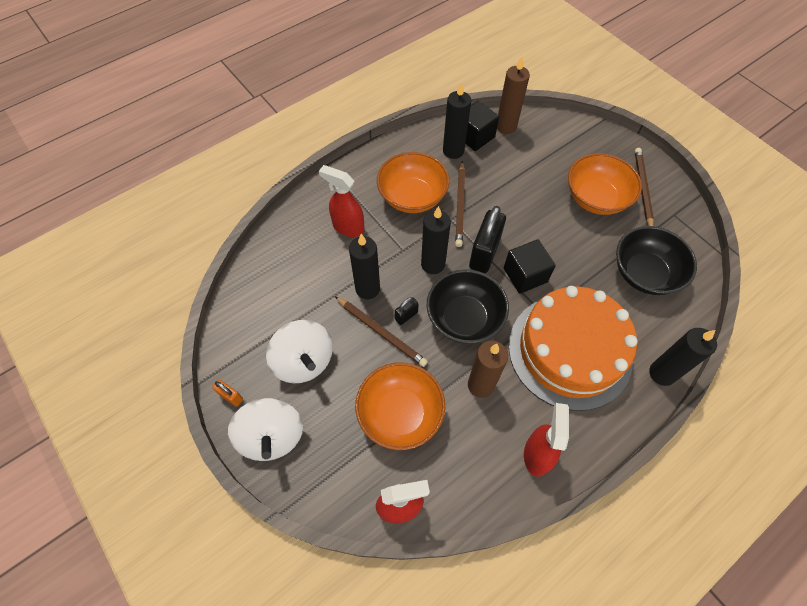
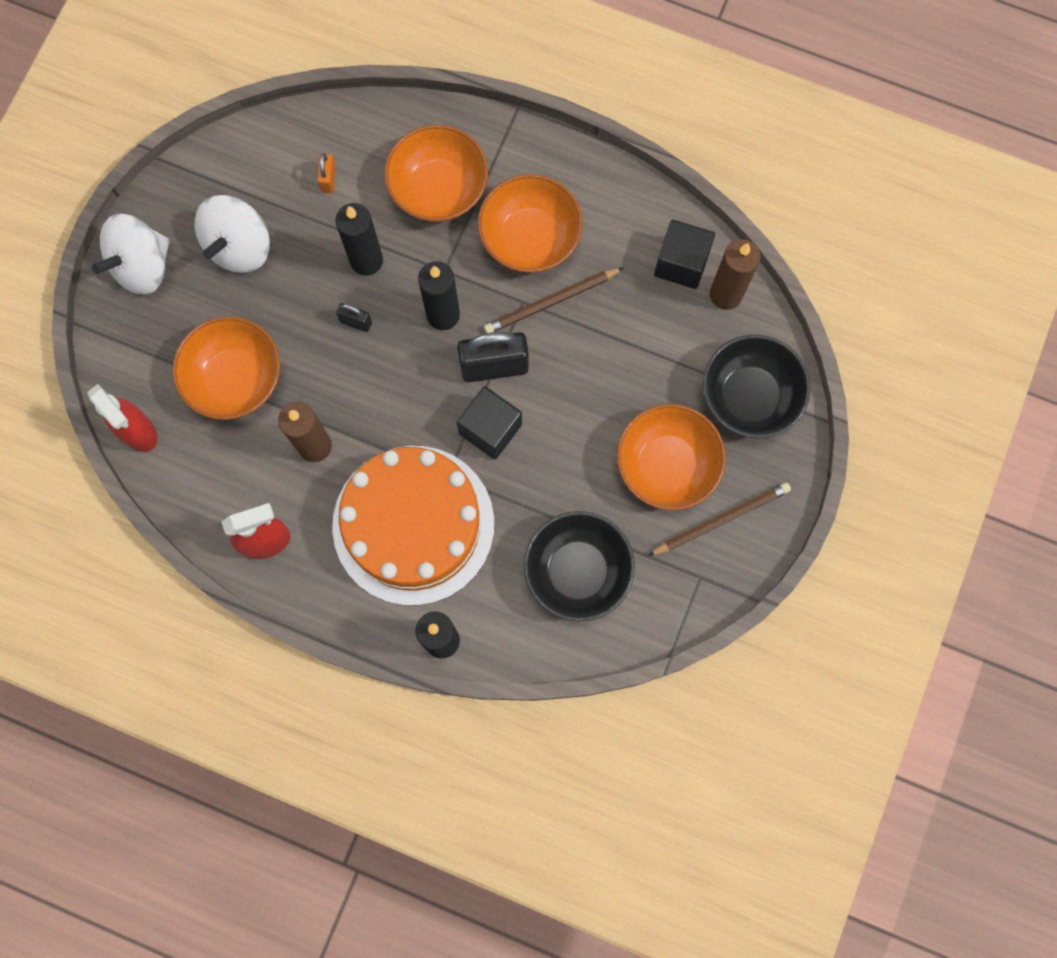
camera: 60 degrees right, 15 degrees up
orange padlock [212,380,243,407] -> orange padlock moved to [317,153,336,193]
red spray bottle [319,165,364,237] -> orange bowl [384,125,488,222]
brown pencil [335,296,428,367] -> none
black bowl [426,269,509,344] -> black bowl moved to [703,334,811,438]
black candle [443,82,471,159] -> none

